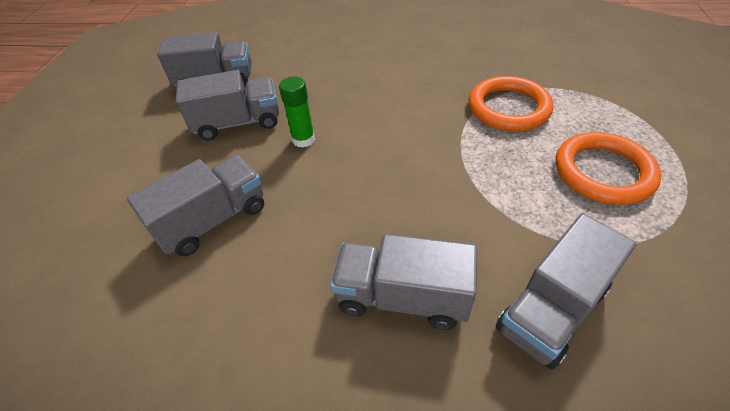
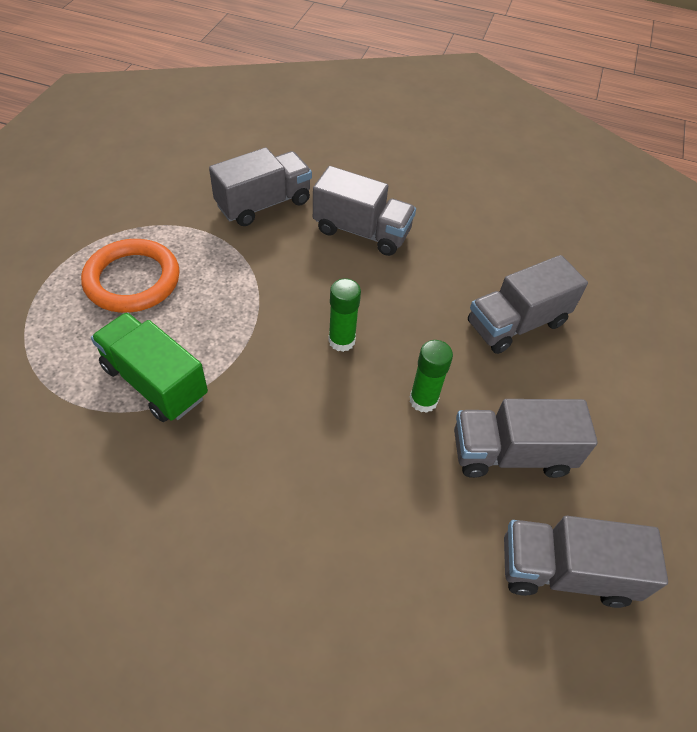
camera: 175 degrees left, 5 degrees up
orange ring [468,76,553,131] -> green truck [91,312,208,422]
none -> green glue stick [328,278,361,352]

